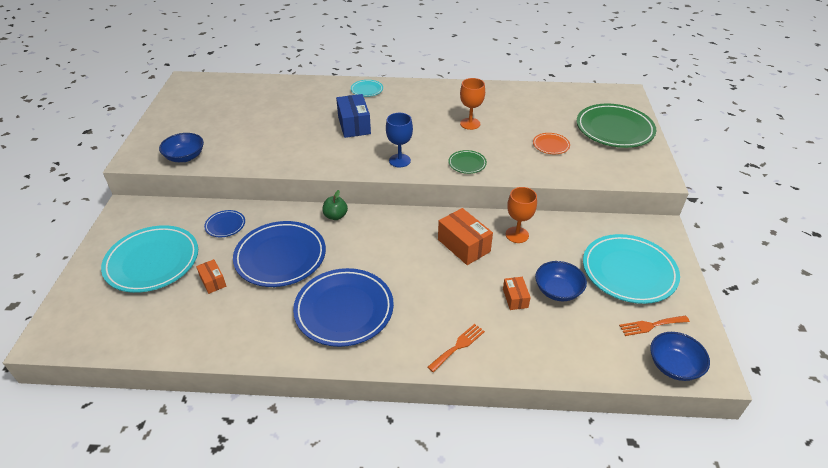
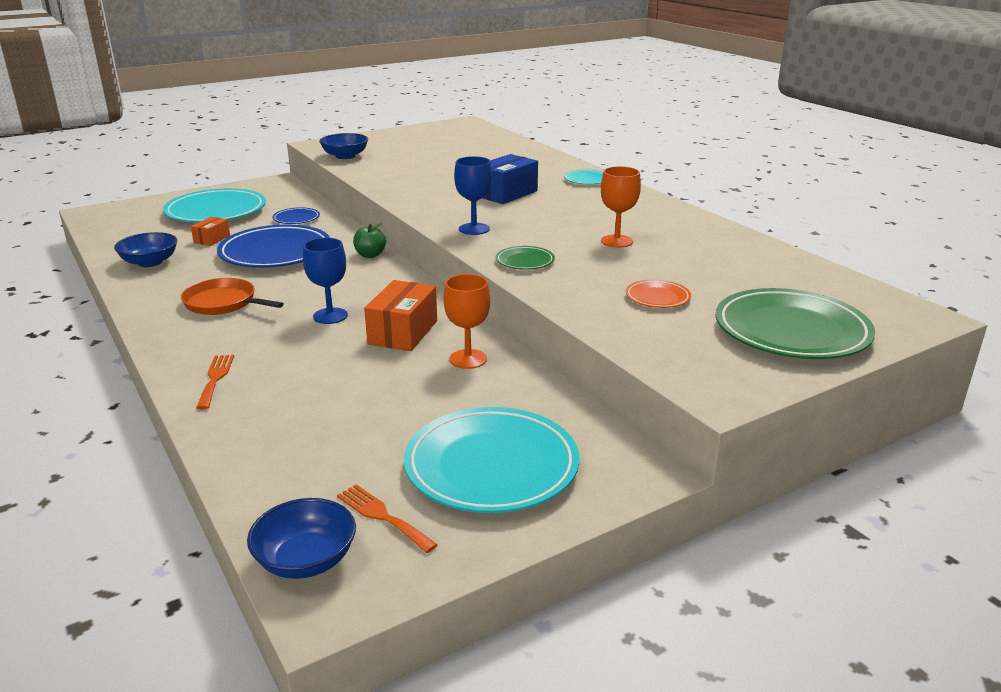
camera: 55 degrees right, 15 degrees down
blue plate [293,268,394,347] -> orange pan [181,278,284,315]
orange fork [428,324,485,372] -> orange fork turned 105 degrees counterclockwise [196,355,234,410]
orange box [503,277,531,310] -> none
blue bowl [535,261,587,301] -> blue bowl moved to [114,232,177,267]
none -> blue goblet [303,238,348,324]

